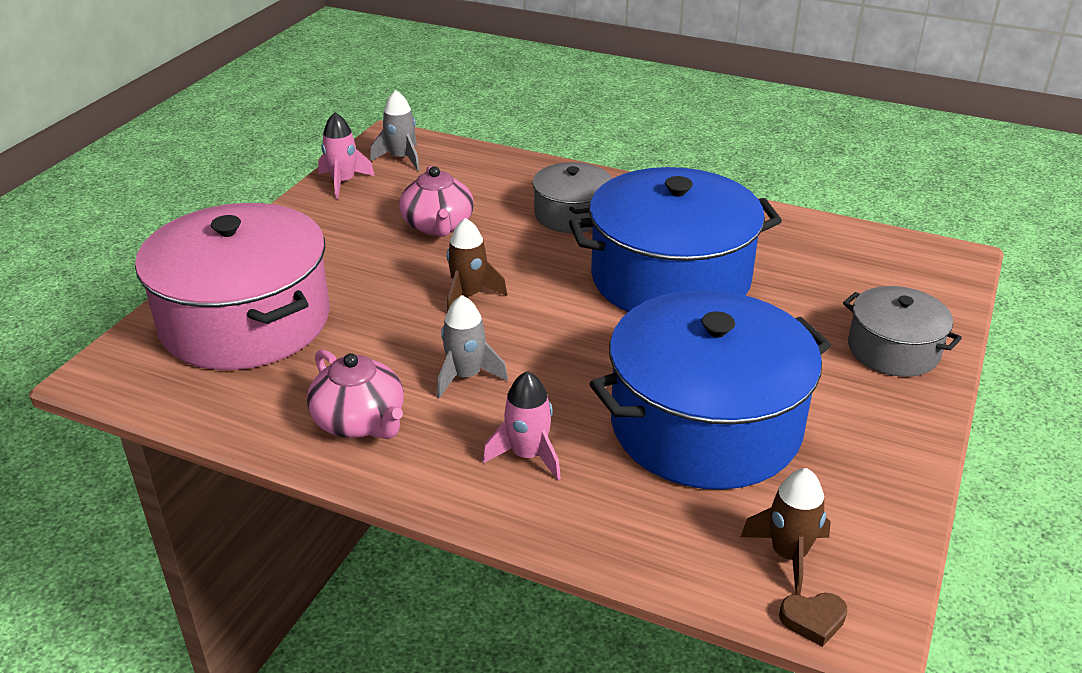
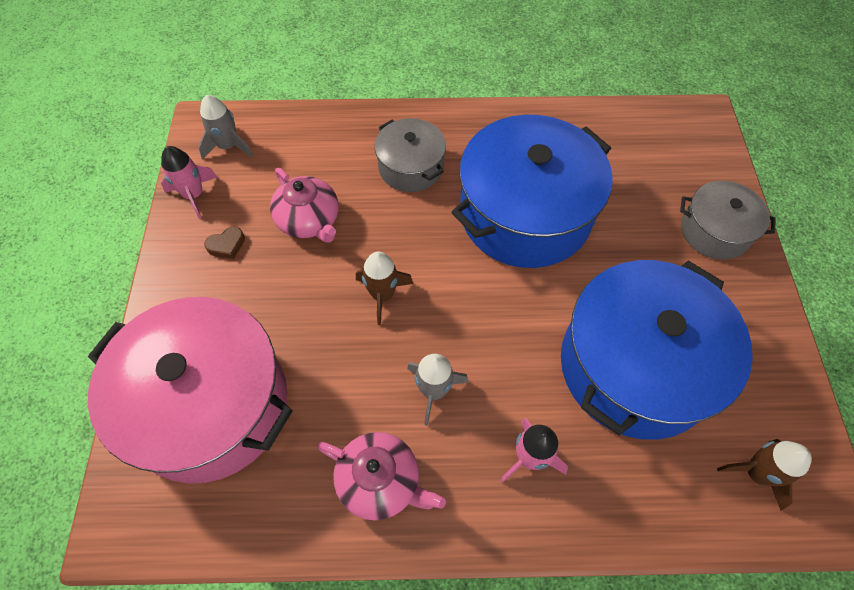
camera: 25 degrees left, 25 degrees up
brown heart [779,593,848,647] -> brown heart moved to [204,227,245,259]

